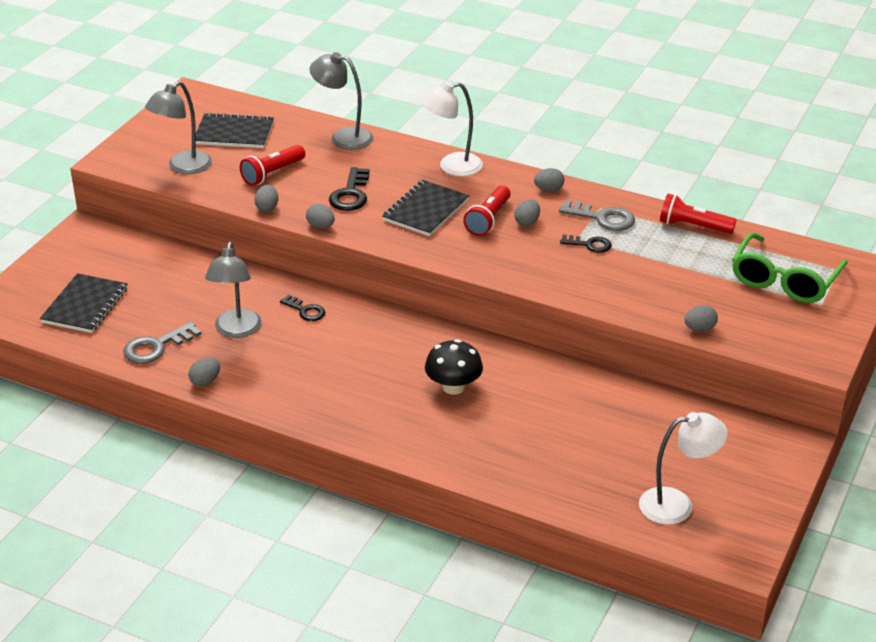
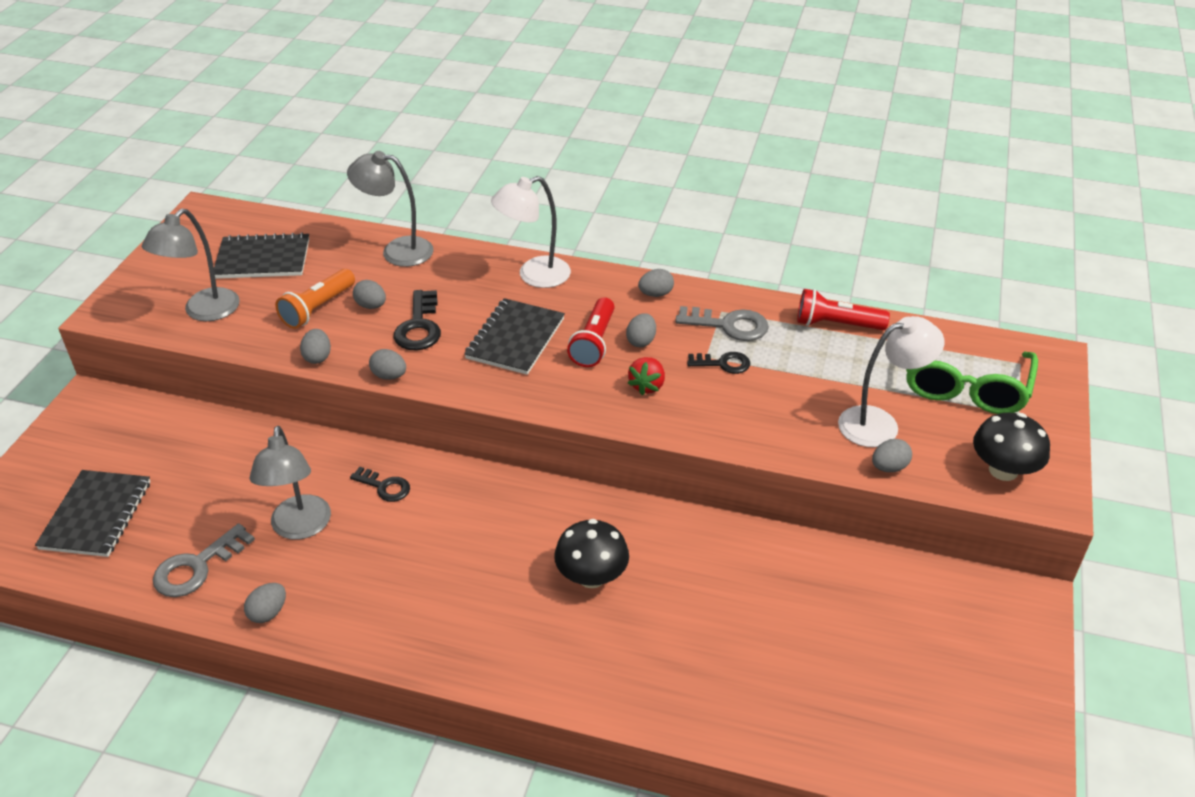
camera: 10 degrees left, 5 degrees up
red flashlight [240,145,305,186] -> orange flashlight [275,269,355,329]
white lamp [639,412,728,525] -> white lamp moved to [838,316,944,447]
none -> grey egg [353,280,386,309]
none -> red strawberry [627,357,665,395]
none -> black mushroom [973,413,1050,481]

